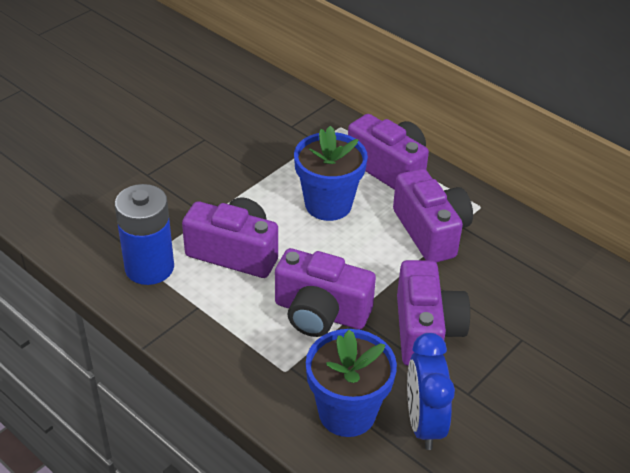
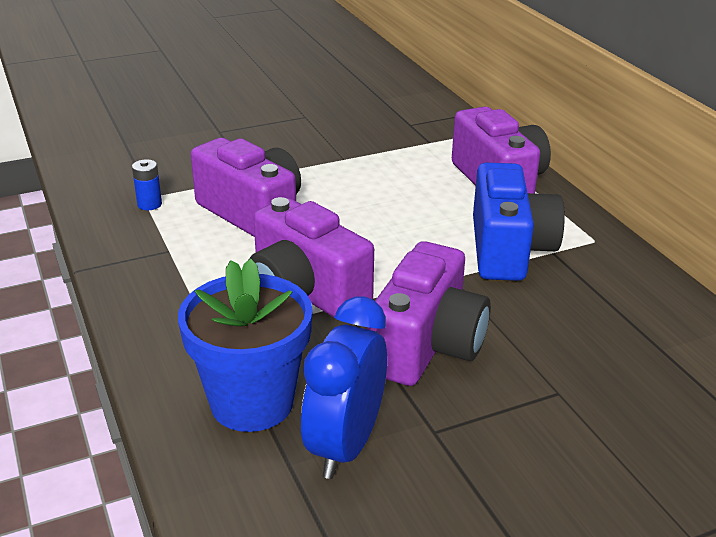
camera: 25 degrees right, 10 degrees down
blue battery [115,184,174,285] -> blue battery [132,159,162,210], size x0.40
blue flower pot [294,126,368,221] -> none
purple camera [393,169,473,263] -> blue camera [473,163,565,281]

